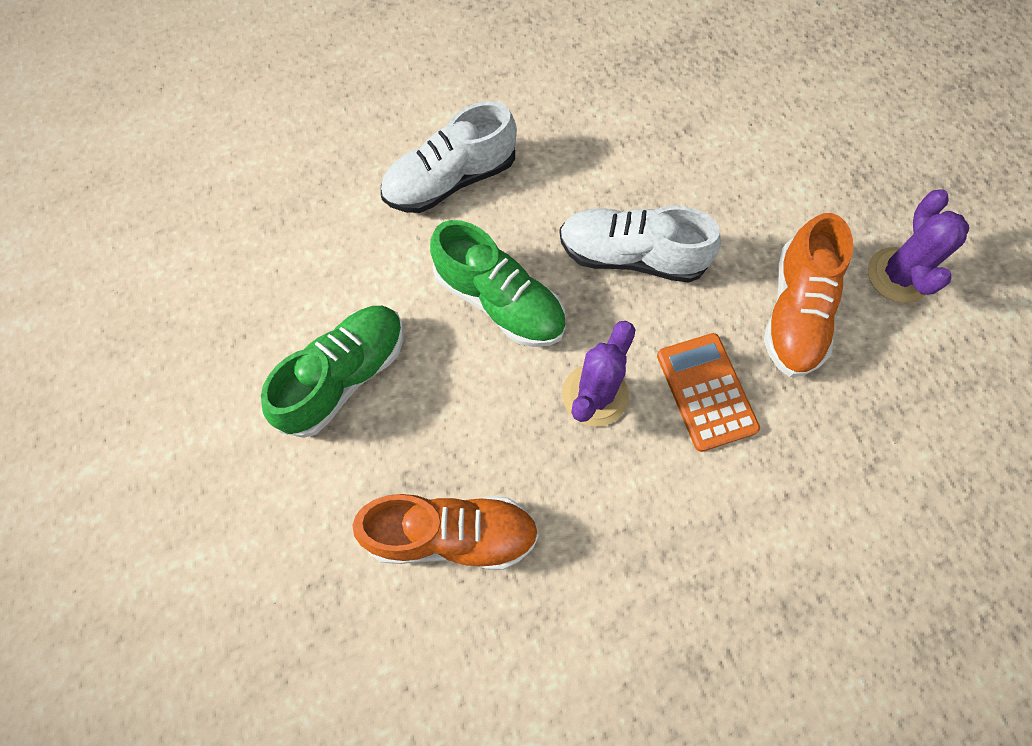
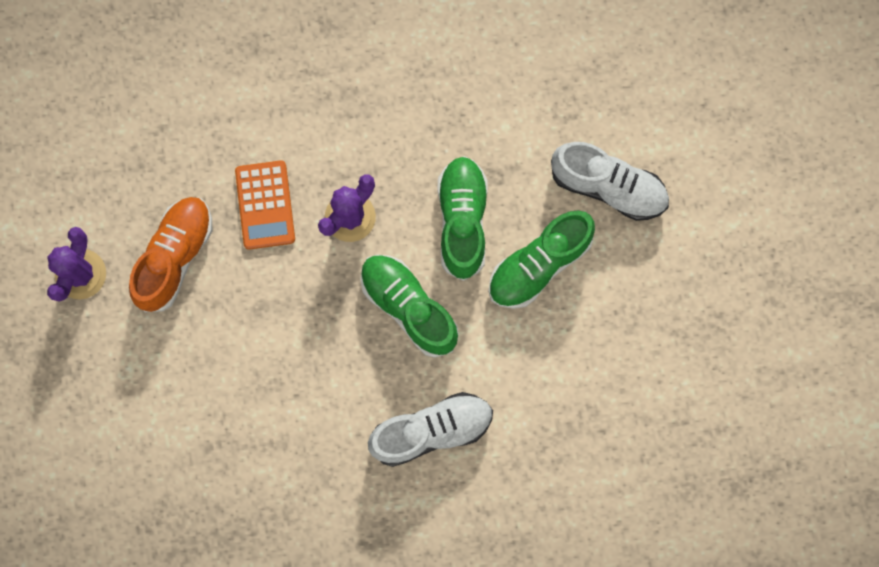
camera: 170 degrees left, 10 degrees up
orange shoe [352,494,539,570] -> none
white shoe [559,206,721,283] -> white shoe moved to [551,142,669,221]
none -> green shoe [437,156,488,281]

